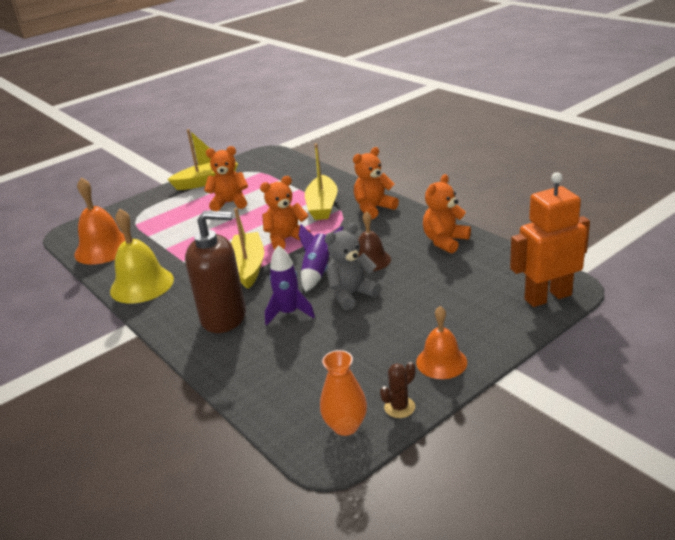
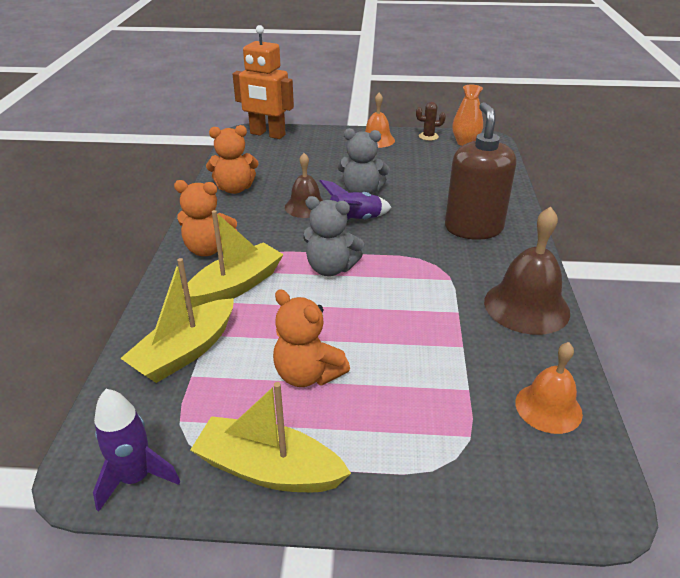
camera: 140 degrees left, 5 degrees up
orange bell [74,178,125,265] -> orange bell [515,342,583,434], size x0.64
yellow bell [110,209,174,303] -> brown bell [484,207,570,335]
brown soap dispenser [185,211,246,333] -> brown soap dispenser turned 45 degrees clockwise [445,102,516,240]
yellow boat [231,208,264,289] -> yellow boat moved to [120,258,234,383]
orange teddy bear [260,176,311,250] -> grey teddy bear [303,196,364,276]
purple rocket [265,245,315,326] -> purple rocket moved to [93,389,180,512]

